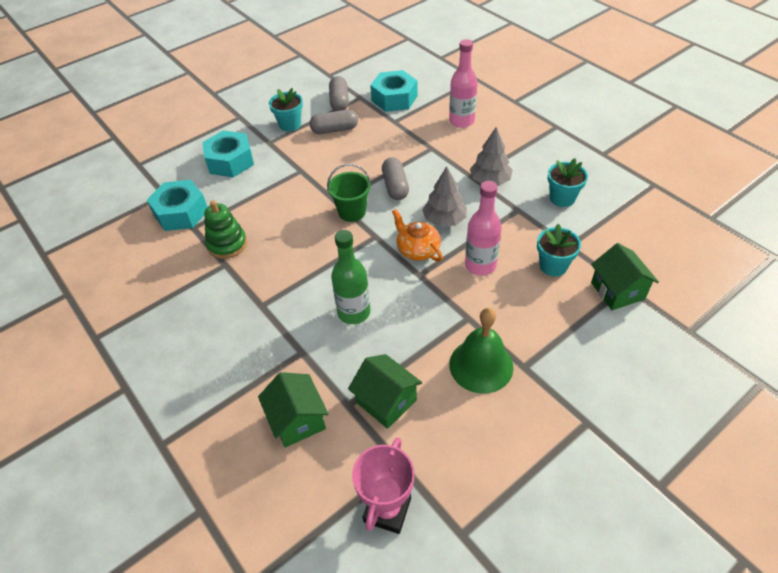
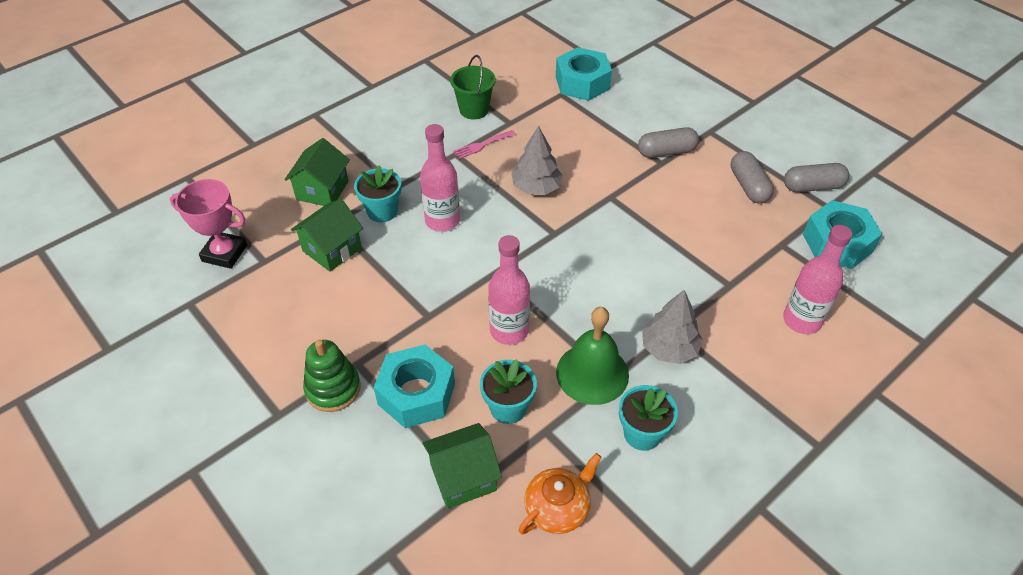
camera: 85 degrees right, 0 degrees up
turquoise nut [202,130,254,177] -> turquoise nut moved to [374,344,455,428]
green stacking toy [204,200,247,259] -> green stacking toy moved to [303,340,361,412]
green house [258,372,328,448] -> green house turned 45 degrees counterclockwise [285,138,350,206]
turquoise flower pot [269,88,303,132] -> turquoise flower pot moved to [354,166,401,222]
green bucket [327,164,371,222] -> green bucket moved to [450,55,496,119]
green bottle [331,230,370,324] -> pink bottle [420,124,460,232]
grey capsule [382,157,409,200] -> grey capsule moved to [638,127,699,158]
orange teapot [392,209,443,262] -> orange teapot moved to [518,453,602,534]
grey tree [422,166,467,227] -> grey tree moved to [512,126,563,195]
green bell [449,308,513,394] -> green bell moved to [556,307,629,405]
none -> pink fork [453,130,516,159]

